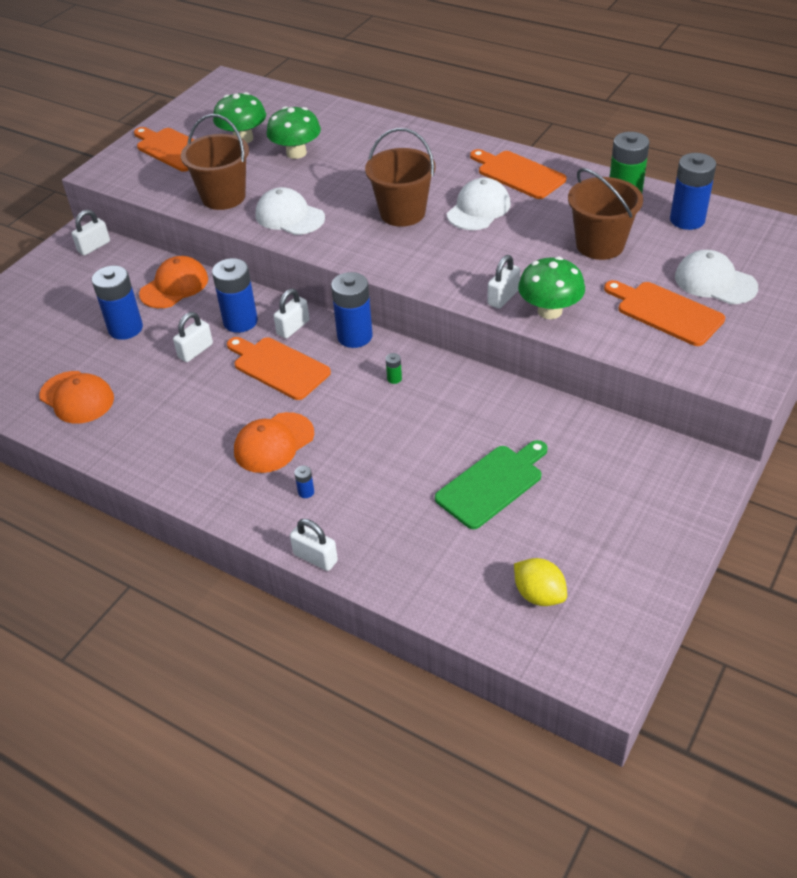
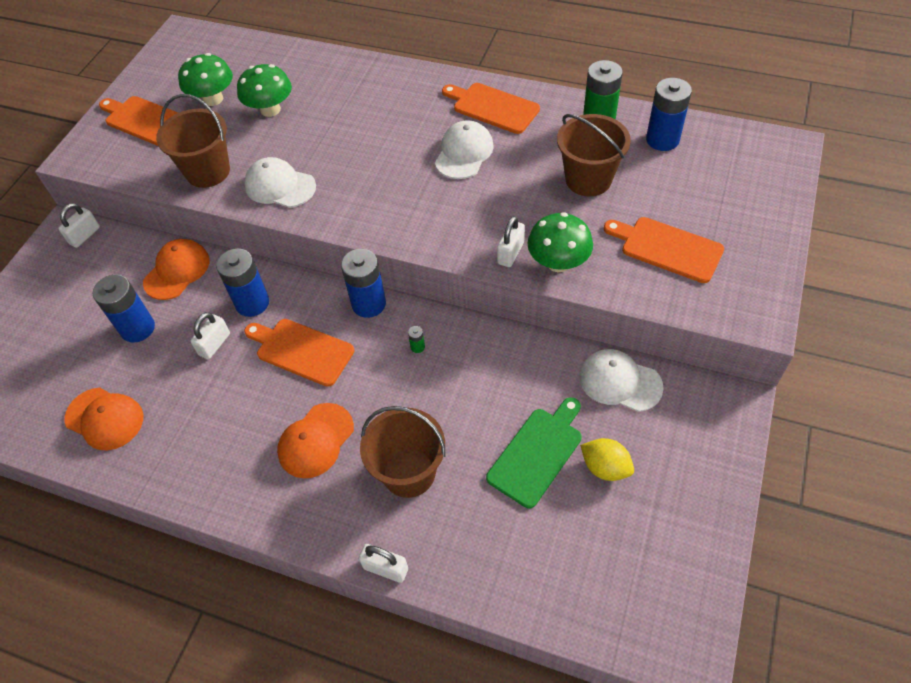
camera: 10 degrees left, 10 degrees up
white padlock [274,289,309,339] -> none
blue battery [294,466,314,498] -> none
brown bucket [365,128,436,227] -> brown bucket moved to [360,406,446,498]
yellow lemon [514,558,567,606] -> yellow lemon moved to [580,438,634,481]
white cap [675,250,758,304] -> white cap moved to [579,349,664,412]

